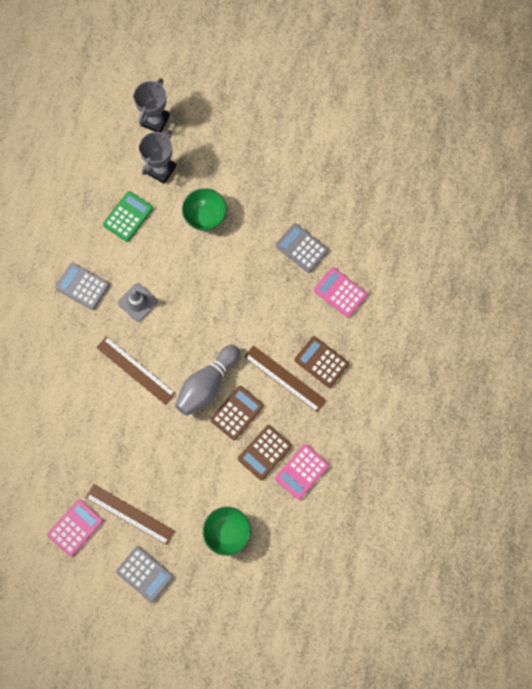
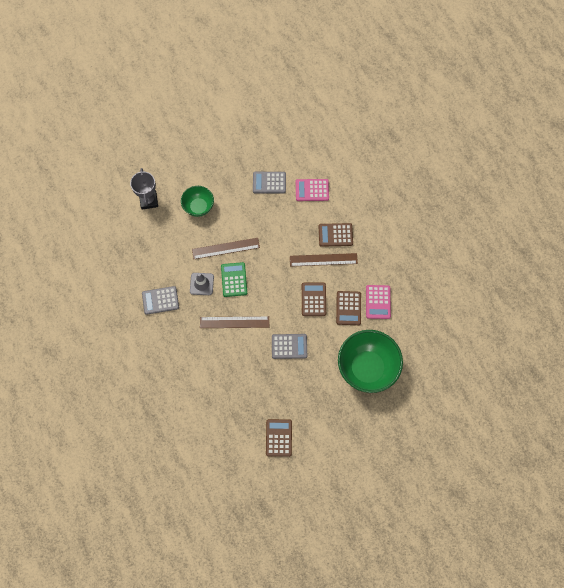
camera: 40 degrees left, 5 degrees down
pink calculator [47,499,103,557] -> brown calculator [266,419,292,457]
brown ruler [85,484,175,545] -> brown ruler moved to [192,238,260,259]
green calculator [103,191,153,242] -> green calculator moved to [221,262,247,297]
grey calculator [116,546,173,602] -> grey calculator moved to [272,334,307,359]
grey trophy [133,78,170,133] -> none
grey bowling pin [175,345,240,416] -> none
green bowl [203,507,251,556] -> green bowl [338,330,403,393], size x1.80

